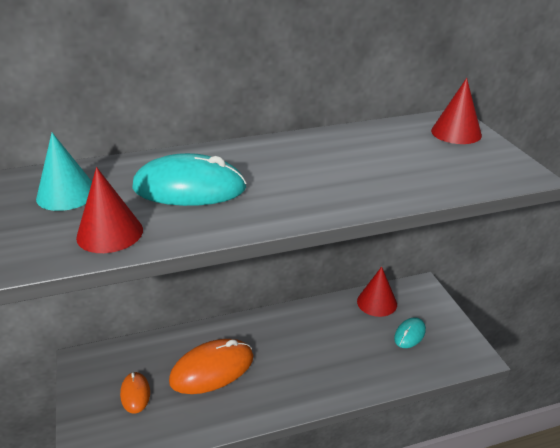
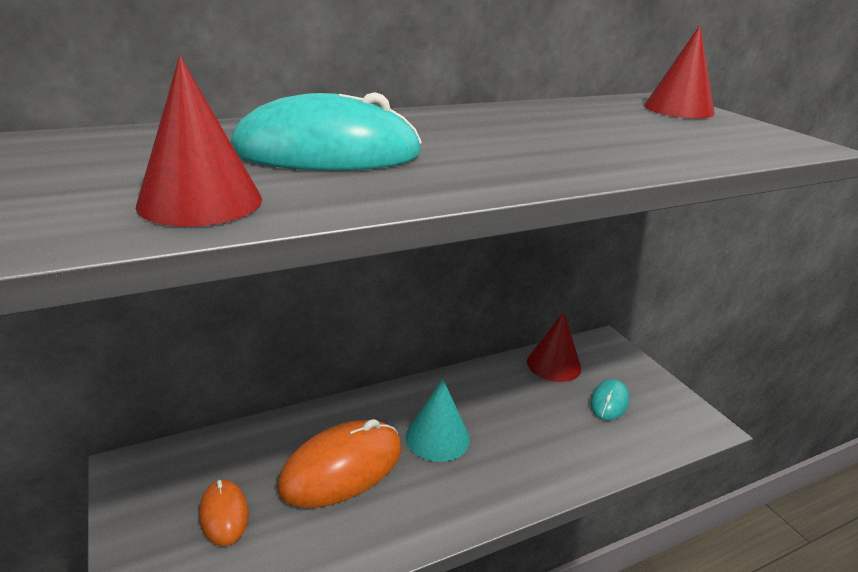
camera: 10 degrees left, 5 degrees down
turquoise cone [36,133,92,211] -> turquoise cone moved to [406,378,470,462]

